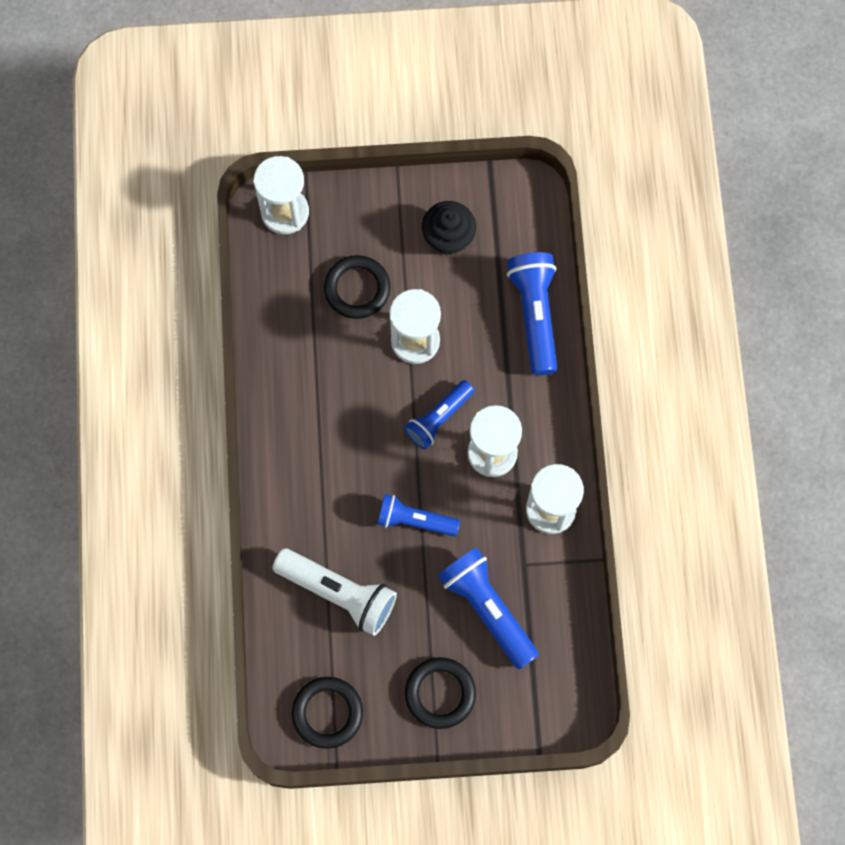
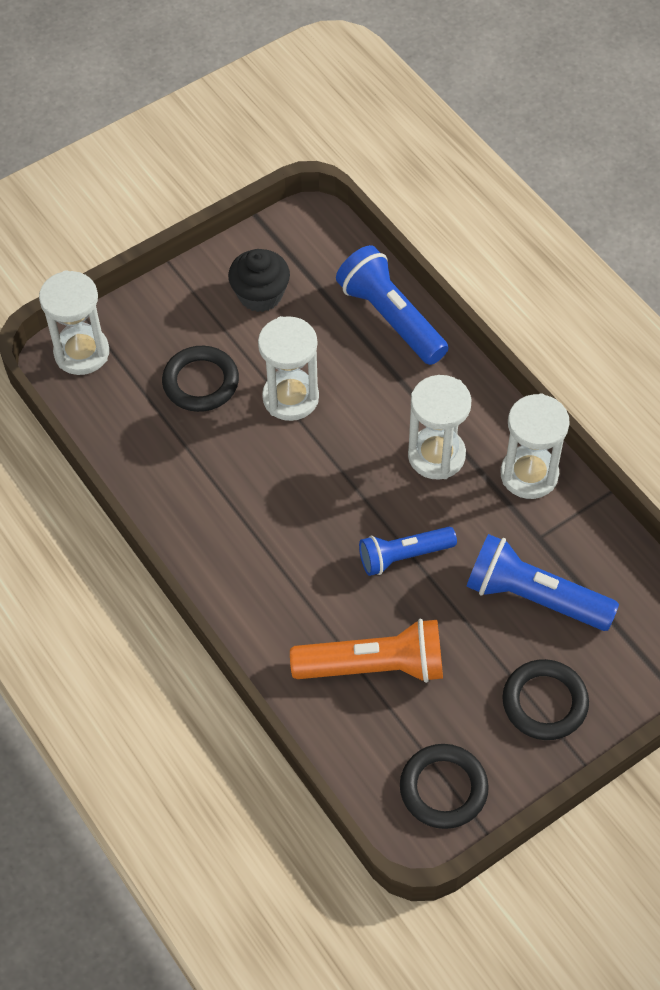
camera: 30 degrees left, 15 degrees down
white flashlight [273,548,397,636] -> orange flashlight [290,619,443,683]
blue flashlight [404,380,474,449] -> none

